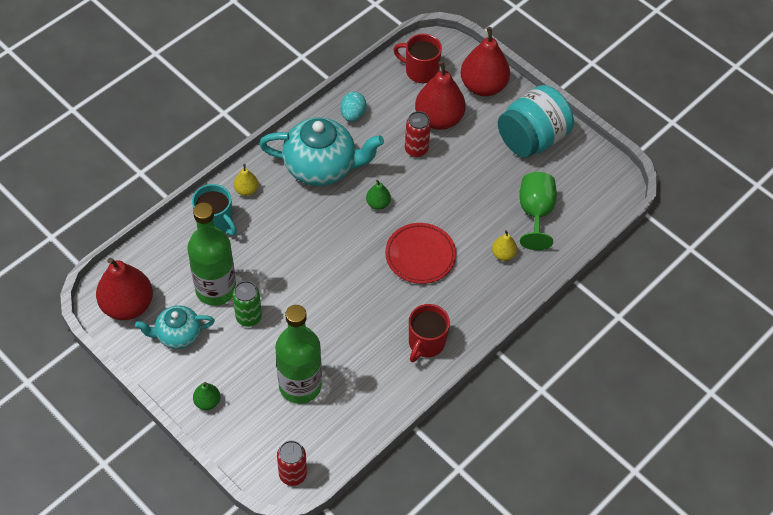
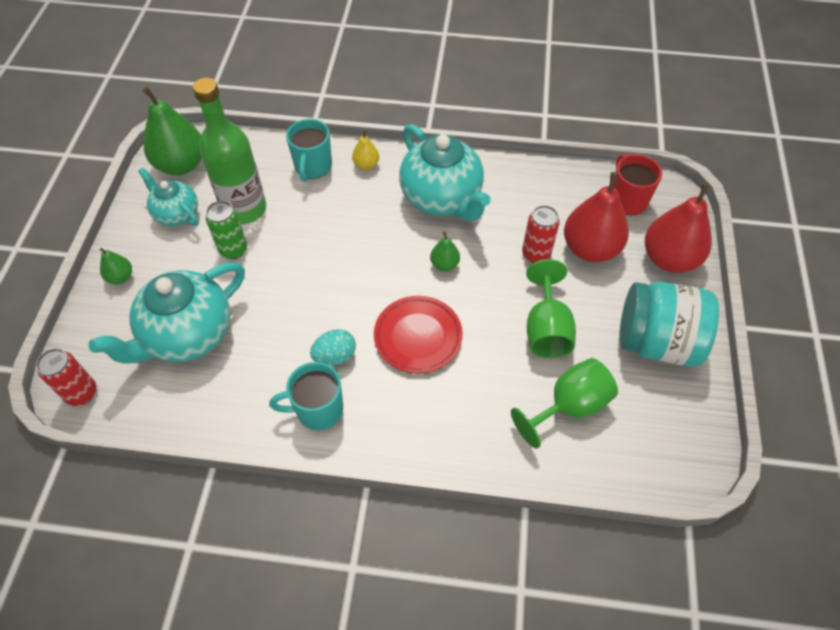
camera: 55 degrees right, 0 degrees up
red pear [96,258,153,320] -> green pear [143,87,202,175]
green bottle [275,305,322,404] -> turquoise teapot [89,262,245,364]
turquoise egg [340,92,366,122] -> turquoise egg moved to [310,329,356,365]
red mug [409,304,450,362] -> turquoise mug [269,362,343,430]
yellow pear [492,230,517,261] -> none
none -> green goblet [526,259,576,358]

